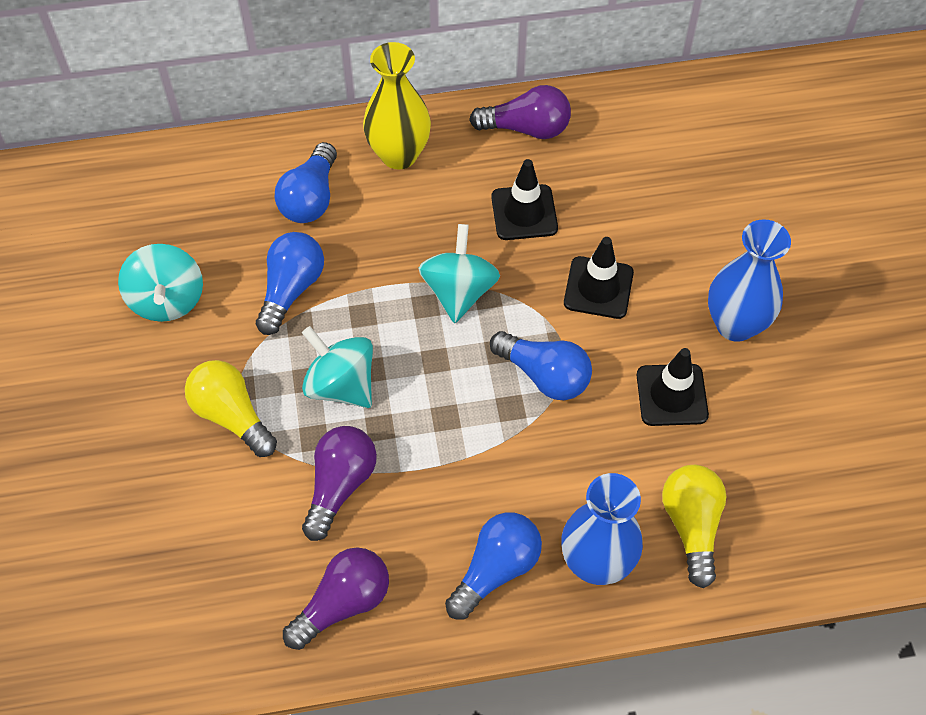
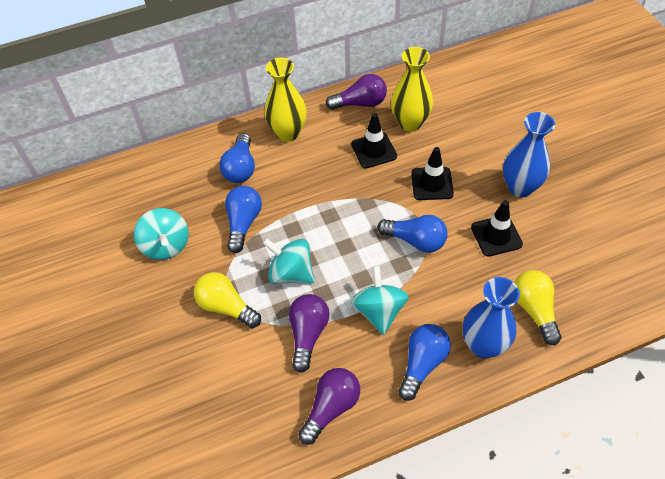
camera: 10 degrees left, 5 degrees down
turquoise spinning top [419,224,500,323] -> turquoise spinning top moved to [351,265,408,335]
none -> yellow vase [391,47,433,132]

